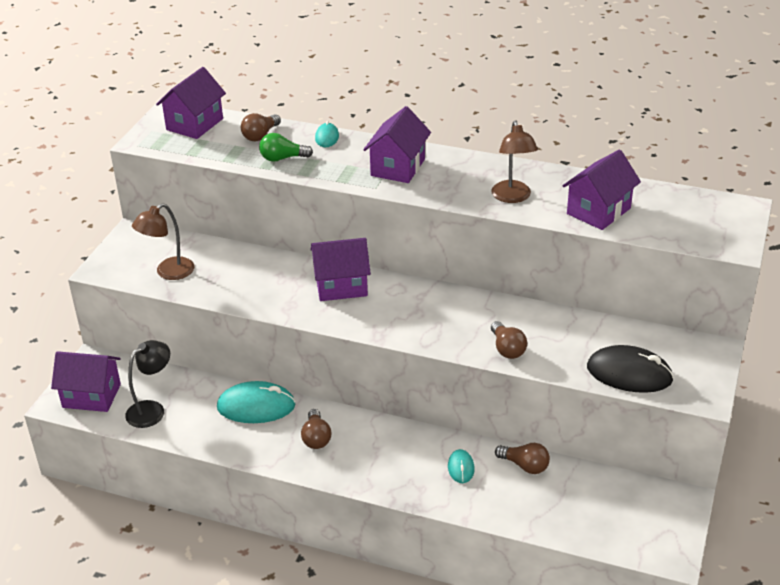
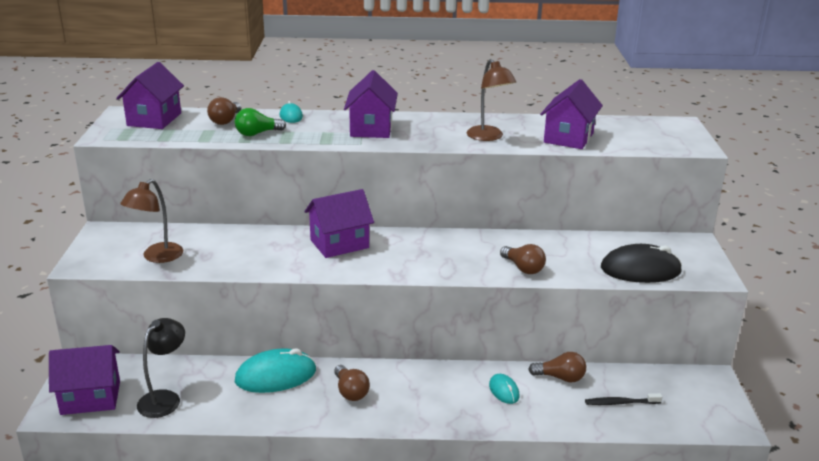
camera: 20 degrees left, 10 degrees down
none -> black toothbrush [585,393,662,405]

